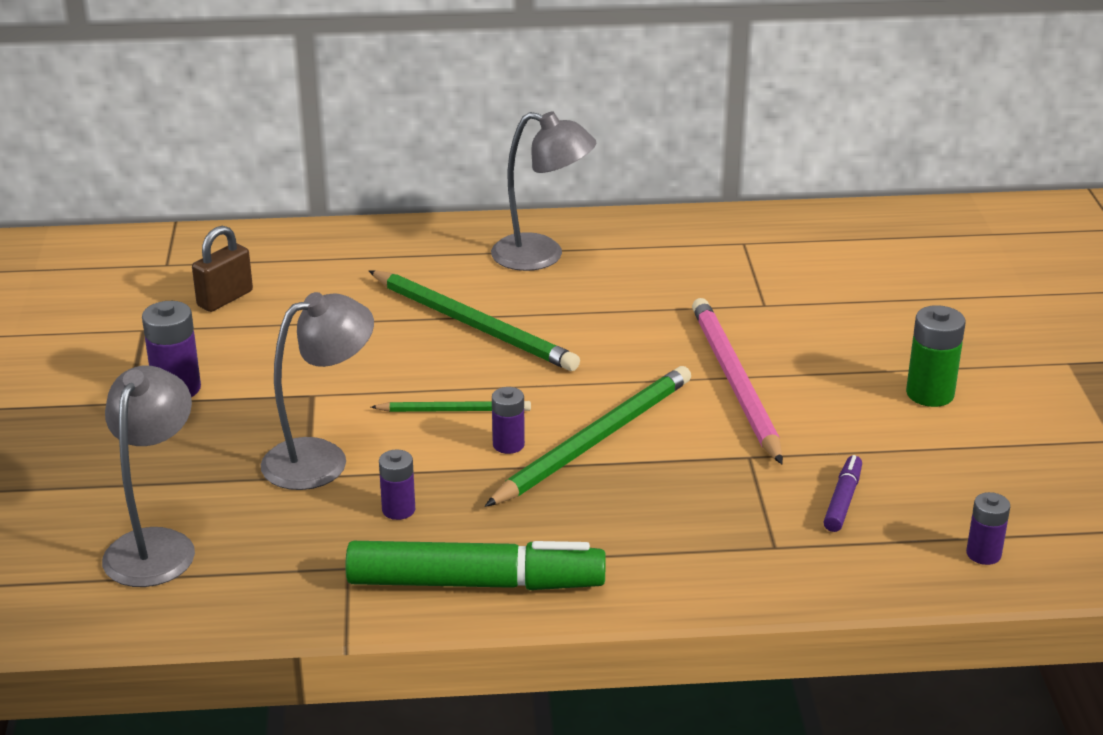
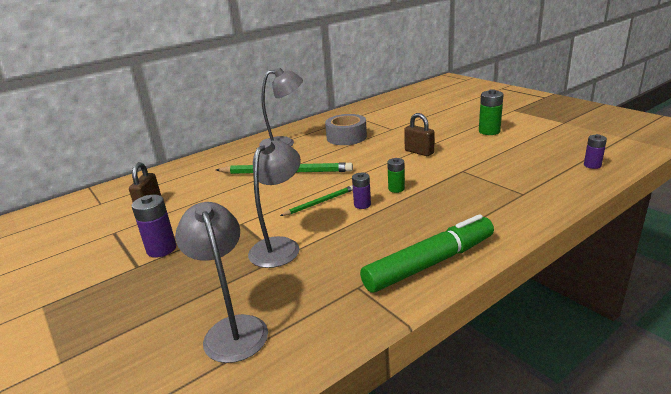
camera: 30 degrees left, 5 degrees down
purple battery [379,449,415,520] -> none
green pencil [485,366,691,507] -> green battery [387,158,405,193]
pink pencil [692,298,783,464] -> brown padlock [404,113,435,156]
purple marker [823,455,862,532] -> none
none -> grey tape [325,114,367,145]

